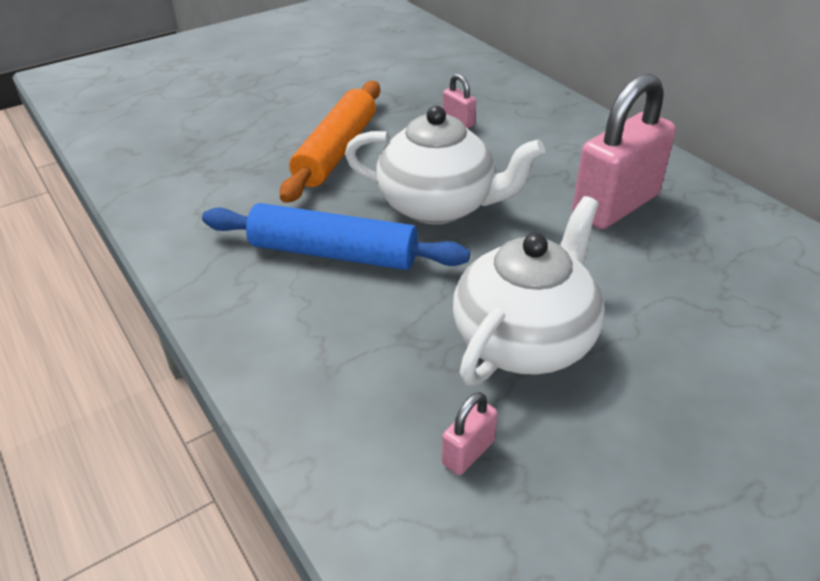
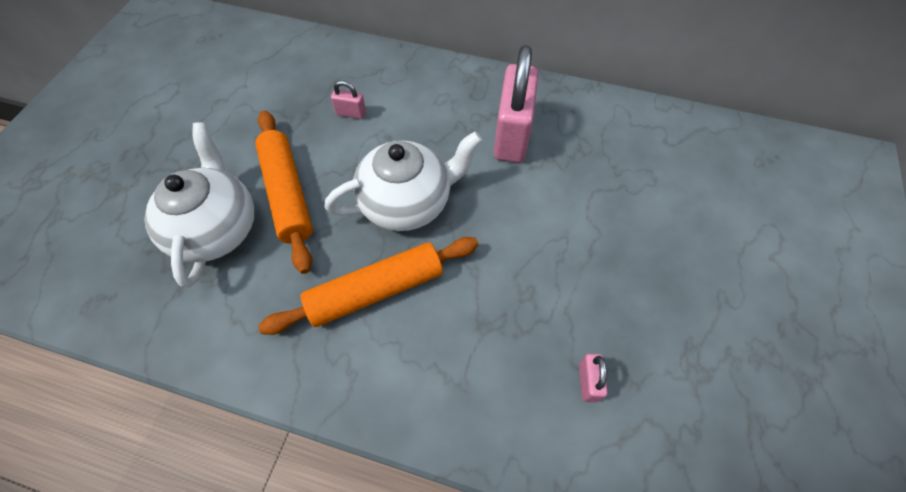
camera: 40 degrees left, 20 degrees up
blue rolling pin [202,203,470,270] -> orange rolling pin [258,237,479,335]
white teapot [453,196,605,386] -> white teapot moved to [144,122,254,288]

